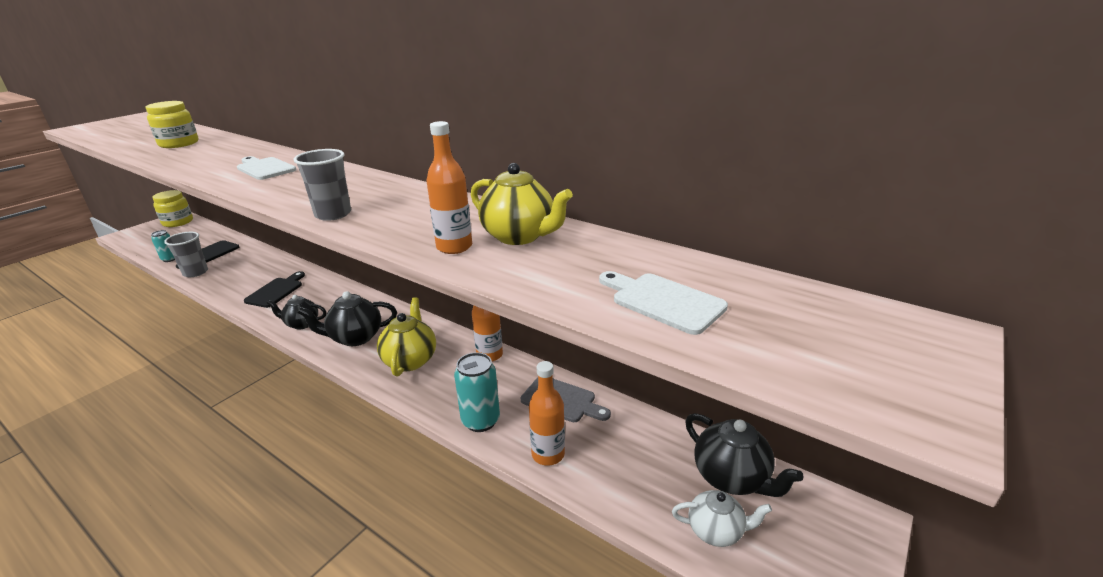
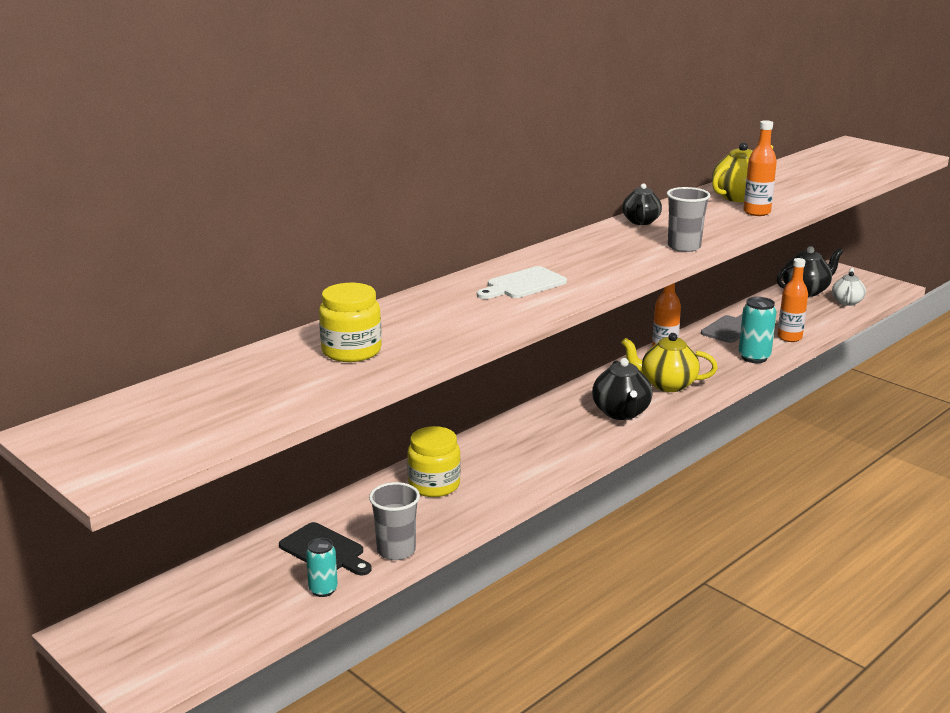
camera: 80 degrees left, 5 degrees down
yellow jar [153,190,193,227] -> yellow jar moved to [407,426,461,497]
black cutting board [244,271,305,308] -> none
black teapot [267,295,326,329] -> black teapot moved to [622,183,662,225]
white cutting board [599,271,728,335] -> none

